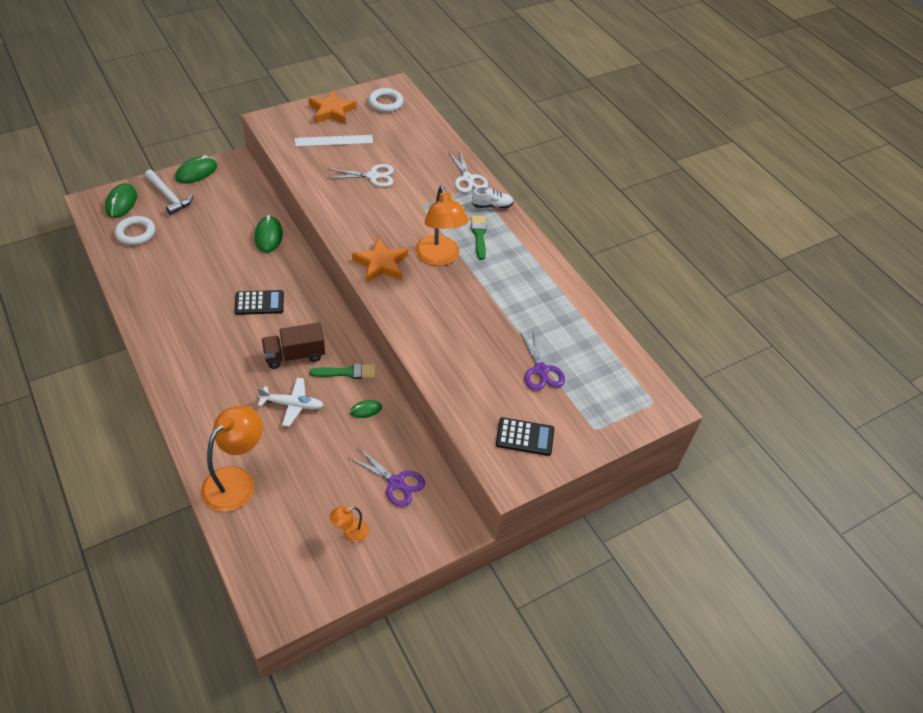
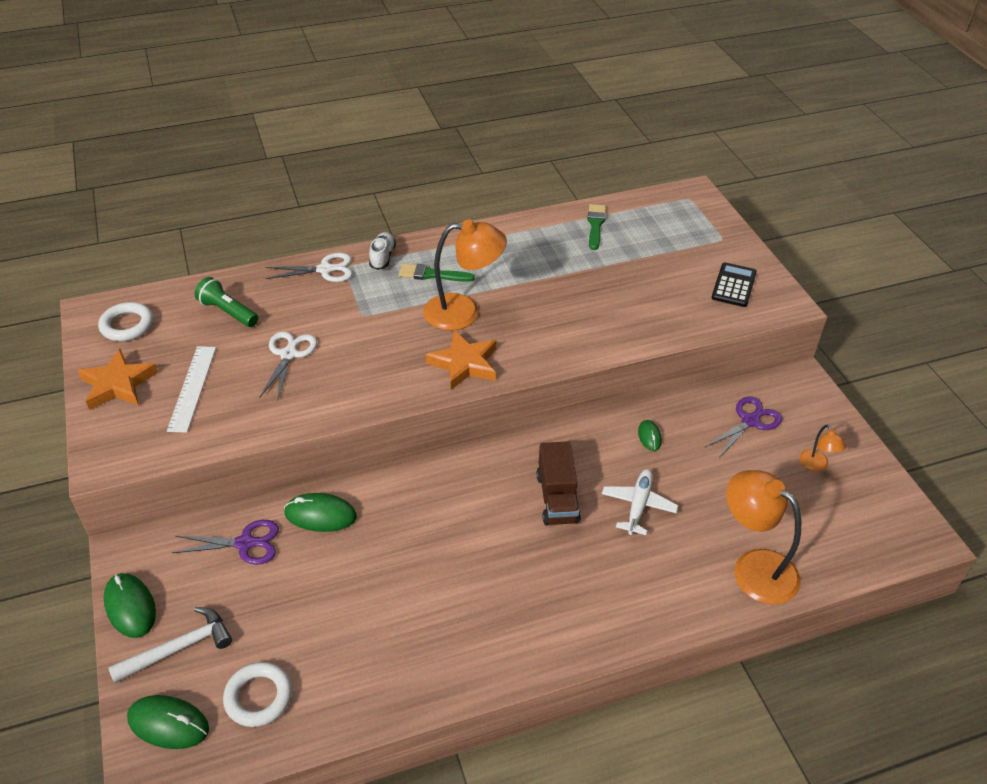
camera: 75 degrees left, 5 degrees down
black calculator [235,290,284,315] -> none
green brush [309,364,376,379] -> green brush moved to [587,204,606,250]
purple scissors [520,327,565,391] -> purple scissors moved to [172,520,279,565]
none -> green flashlight [195,277,258,327]

